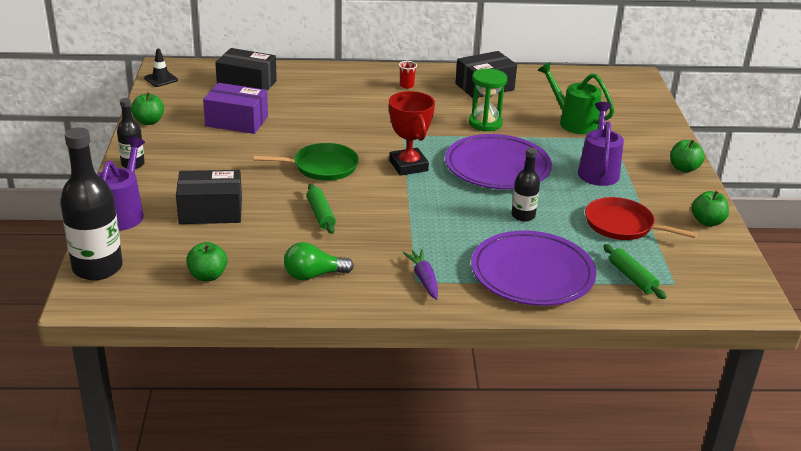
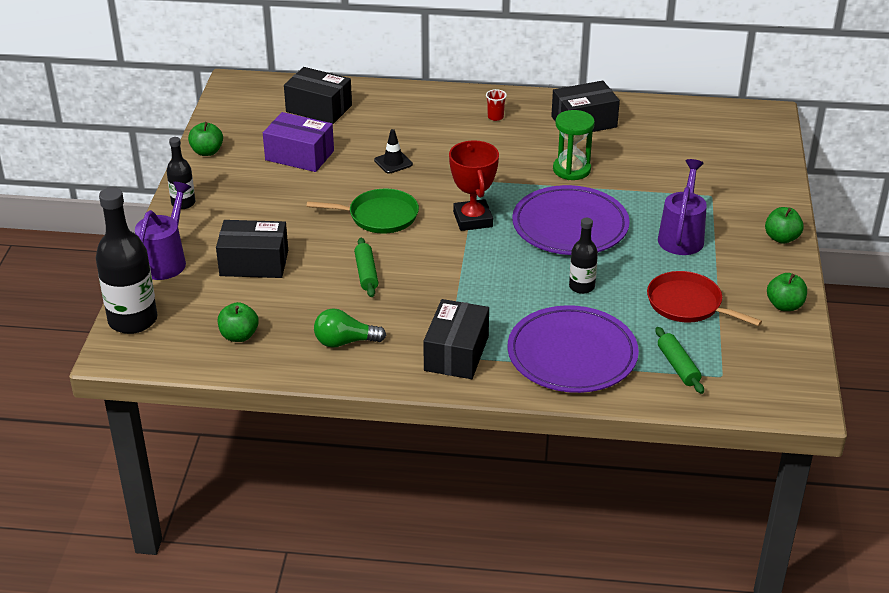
camera: 10 degrees right, 5 degrees up
black traffic cone [144,49,178,87] -> black traffic cone moved to [374,129,413,174]
purple carrot [403,249,438,300] -> black box [423,299,489,379]
green watering can [537,62,614,134] -> none

